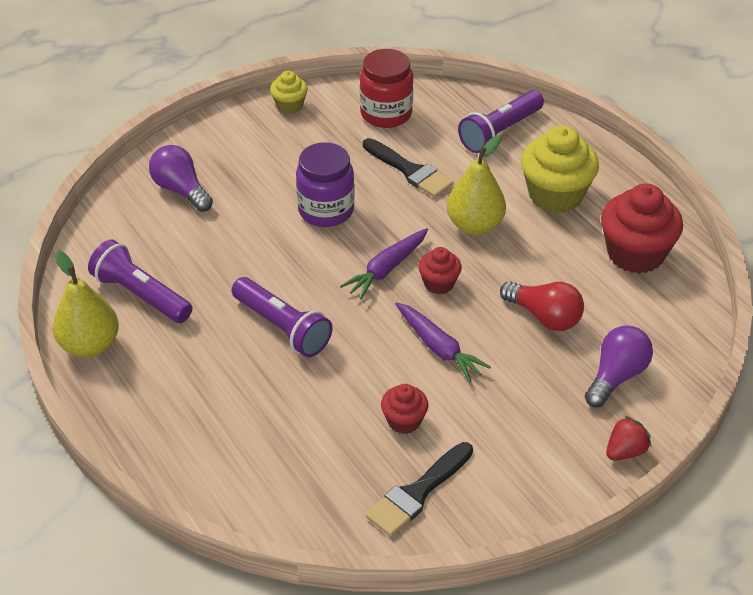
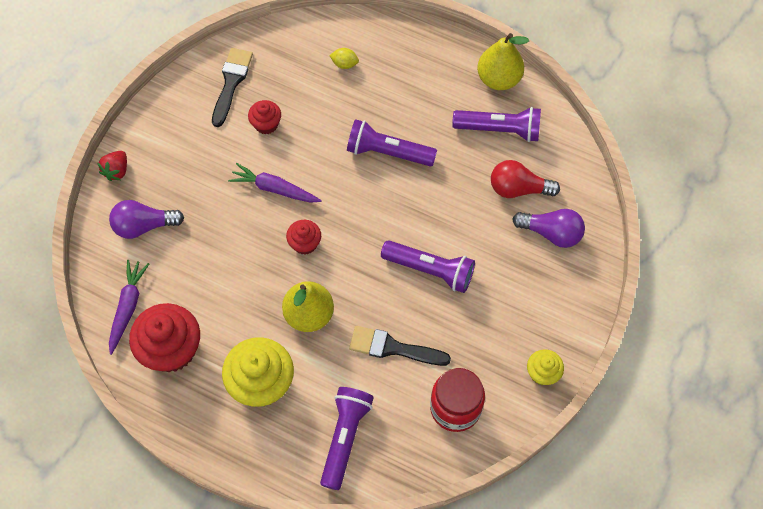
camera: 150 degrees right, 20 degrees up
purple jar [296,142,355,227] -> purple flashlight [381,240,475,293]
purple carrot [340,228,428,300] -> purple carrot moved to [109,260,149,355]
red light bulb [500,281,584,331] -> red light bulb moved to [491,160,560,198]
purple light bulb [585,325,653,407] -> purple light bulb turned 75 degrees clockwise [109,200,184,239]
none -> yellow lemon [329,48,359,69]

